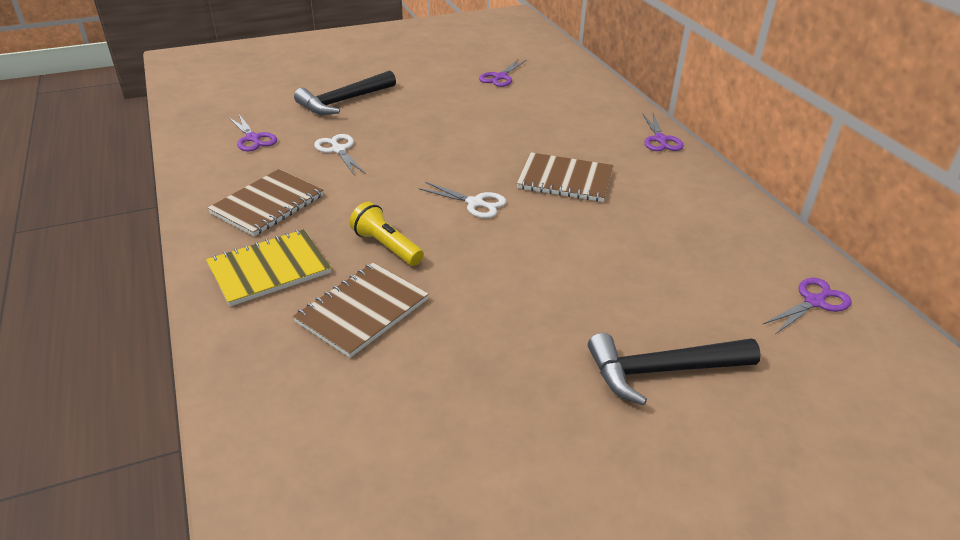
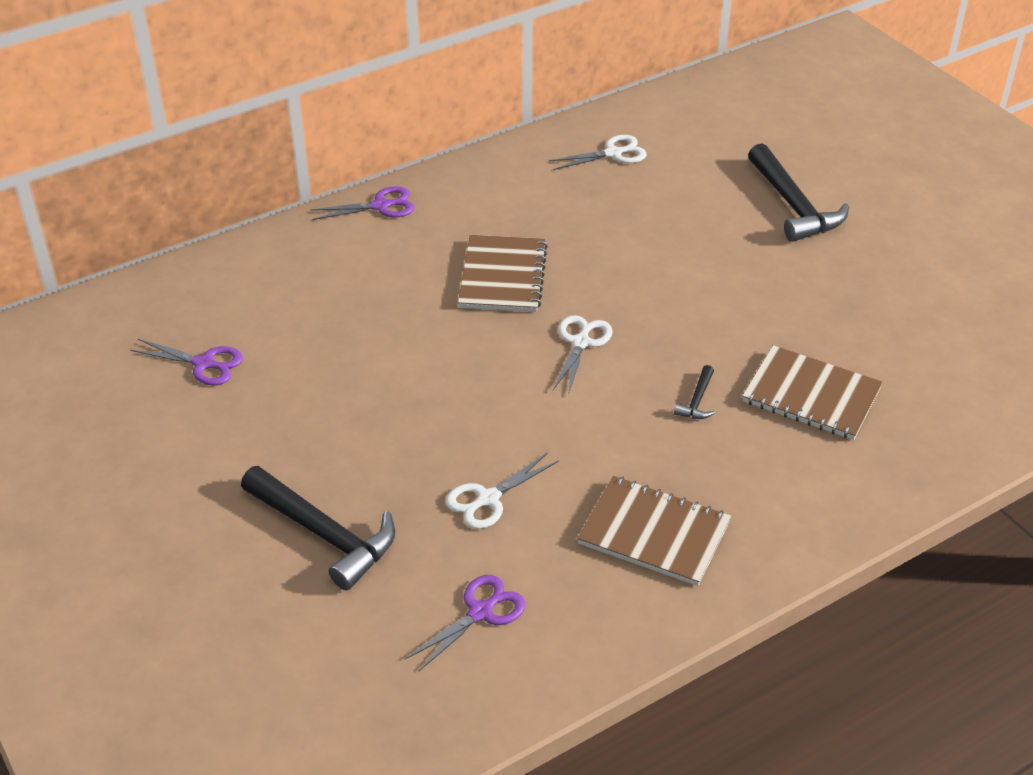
camera: 100 degrees left, 5 degrees up
yellow notebook [206,229,331,306] -> none
yellow flashlight [349,202,424,266] -> black hammer [674,365,715,419]
purple scissors [763,278,852,334] -> none
none -> white scissors [549,135,647,170]

